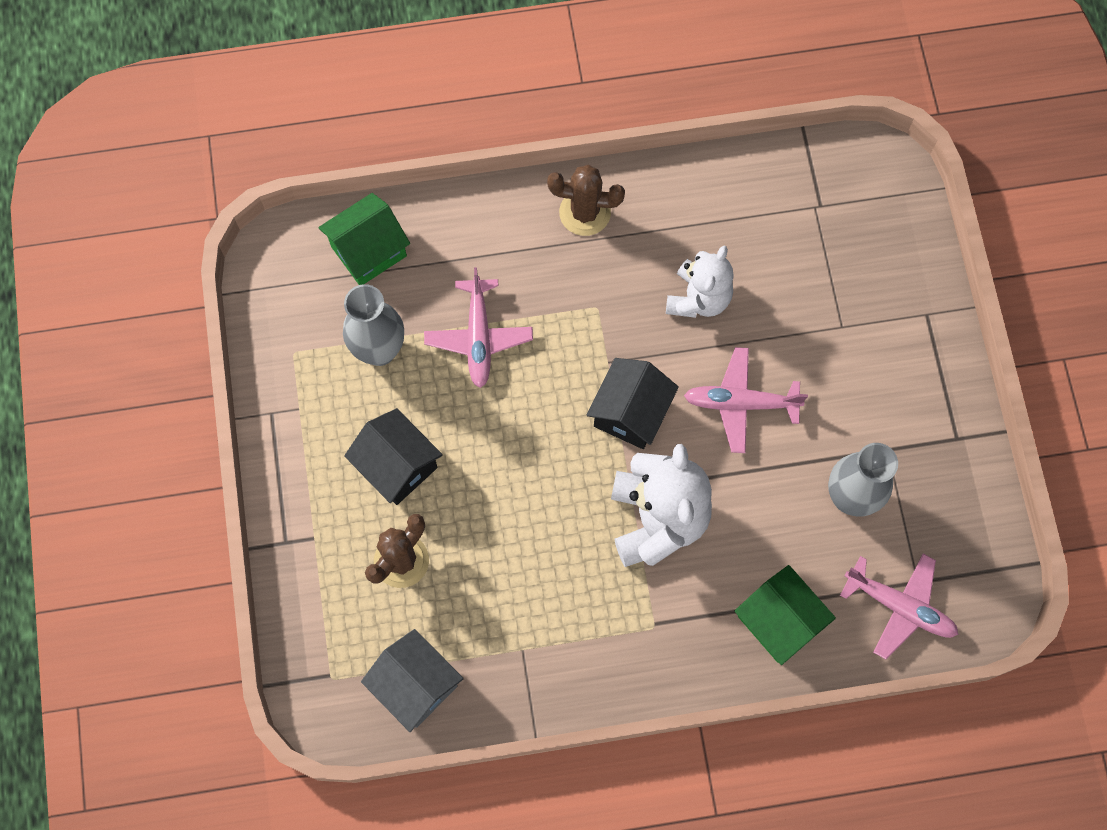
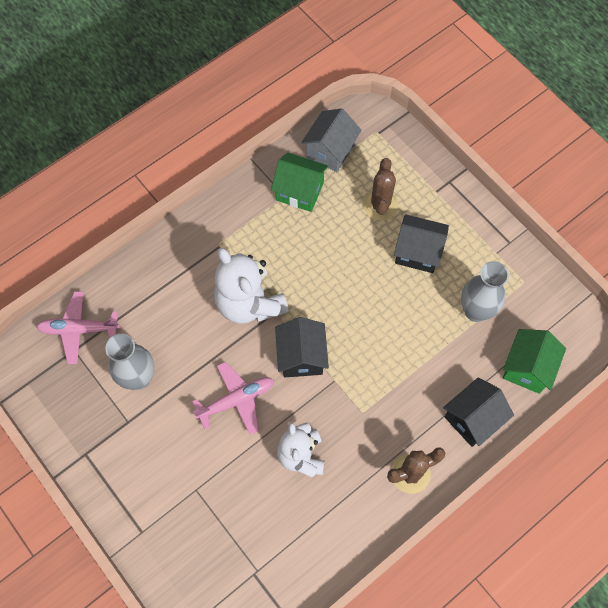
camera: 150 degrees right, 5 degrees down
grey house [361,629,464,732] -> grey house turned 75 degrees counterclockwise [301,108,362,172]
pink plane [424,267,533,388] -> none
green house [735,565,836,665] -> green house moved to [271,153,328,212]
none -> black house [443,377,514,447]

